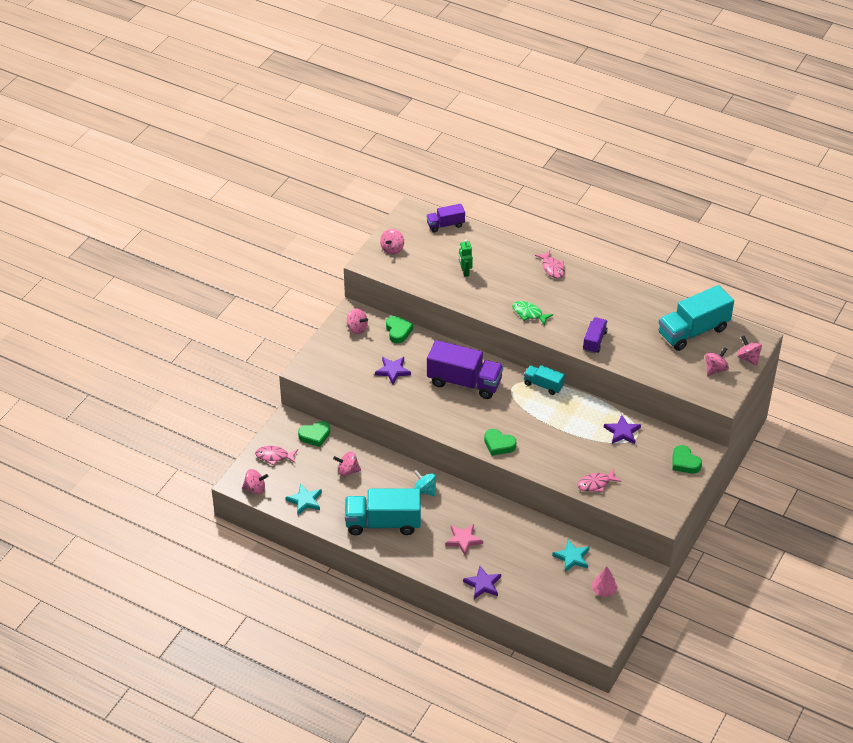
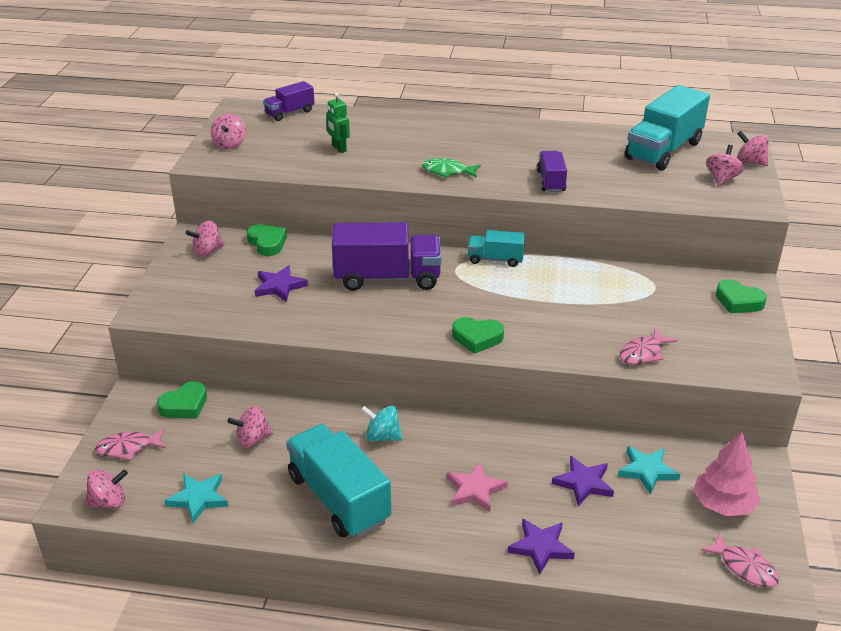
camera: 20 degrees left, 10 degrees down
turquoise truck [345,488,421,535] -> turquoise truck turned 75 degrees clockwise [286,424,391,538]
pink spinning top [347,308,368,334] -> pink spinning top turned 135 degrees clockwise [185,220,225,257]
pink fish [535,250,565,278] -> pink fish moved to [701,533,779,587]
pink tree [592,567,618,597] -> pink tree [693,432,760,516], size x1.54
purple star [604,415,641,444] -> purple star moved to [552,456,614,506]

